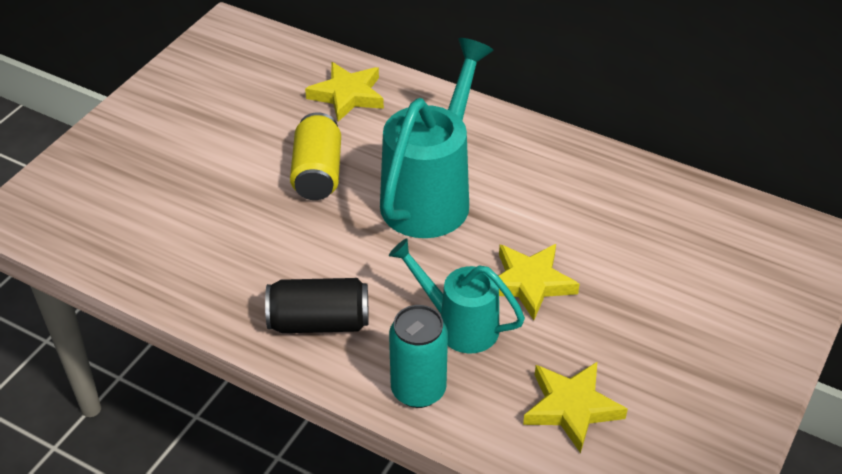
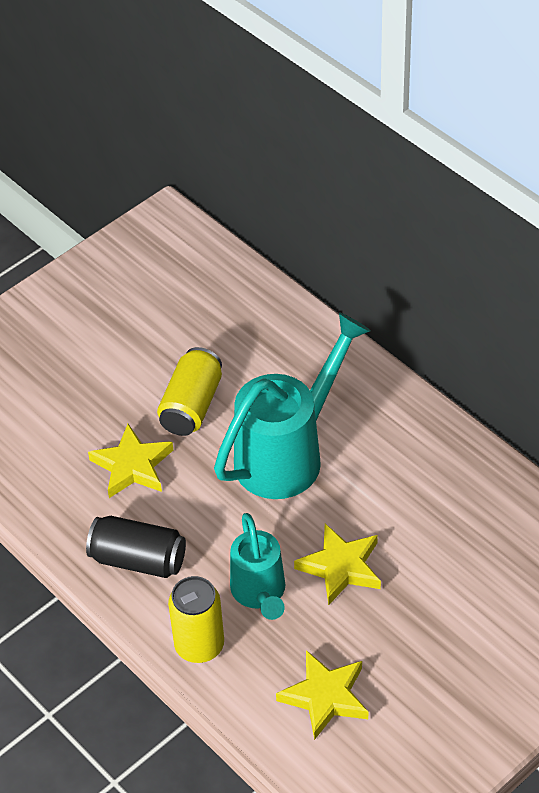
camera: 20 degrees right, 5 degrees up
yellow star [305,62,384,122] -> yellow star moved to [88,424,173,498]
turquoise watering can [389,239,525,354] -> turquoise watering can turned 150 degrees counterclockwise [230,513,286,620]
turquoise can [389,305,448,408] -> yellow can [168,576,224,663]

